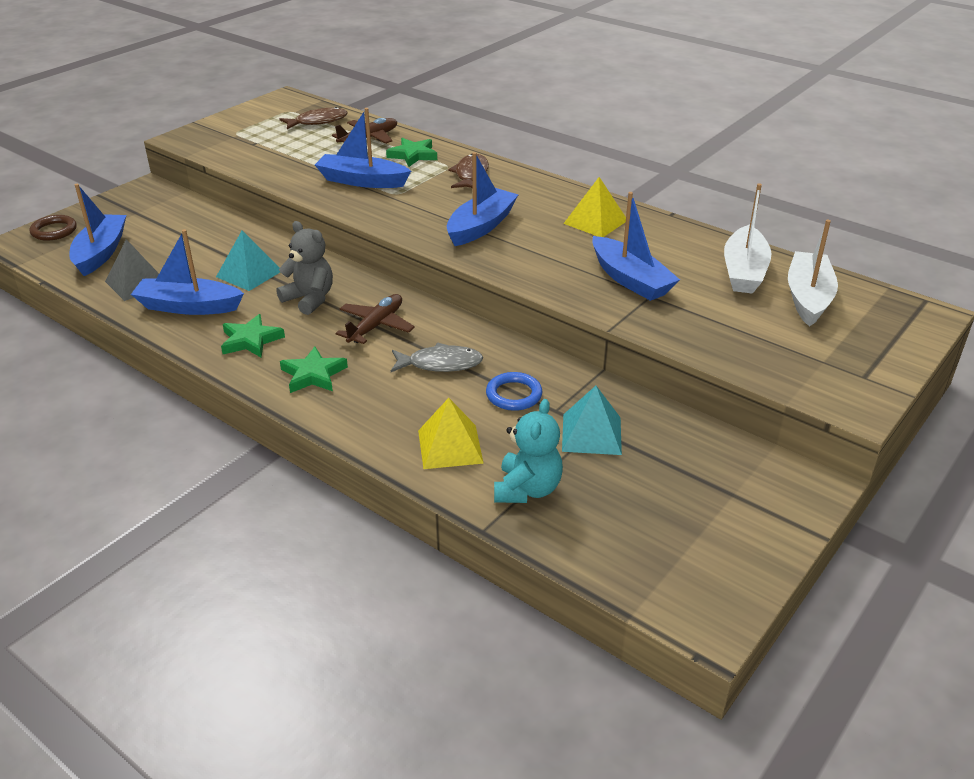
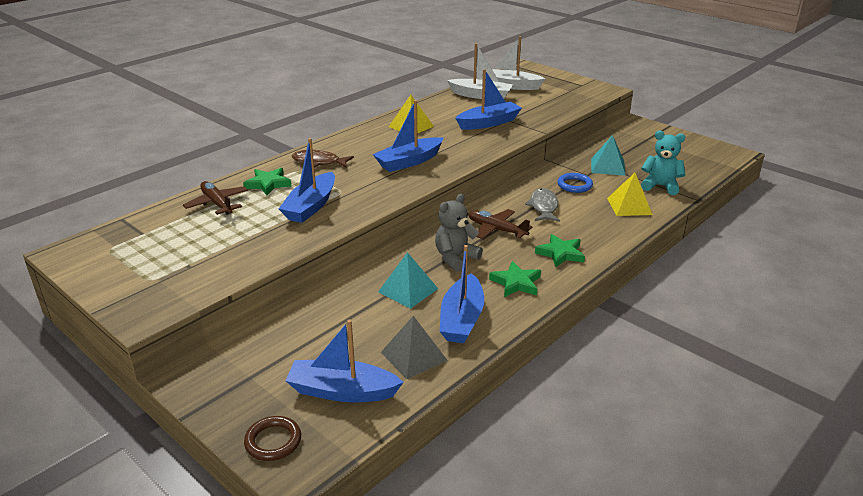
camera: 85 degrees left, 5 degrees down
brown fish [279,107,348,129] -> none
blue boat [447,152,519,246] -> blue boat turned 75 degrees counterclockwise [373,100,443,172]

